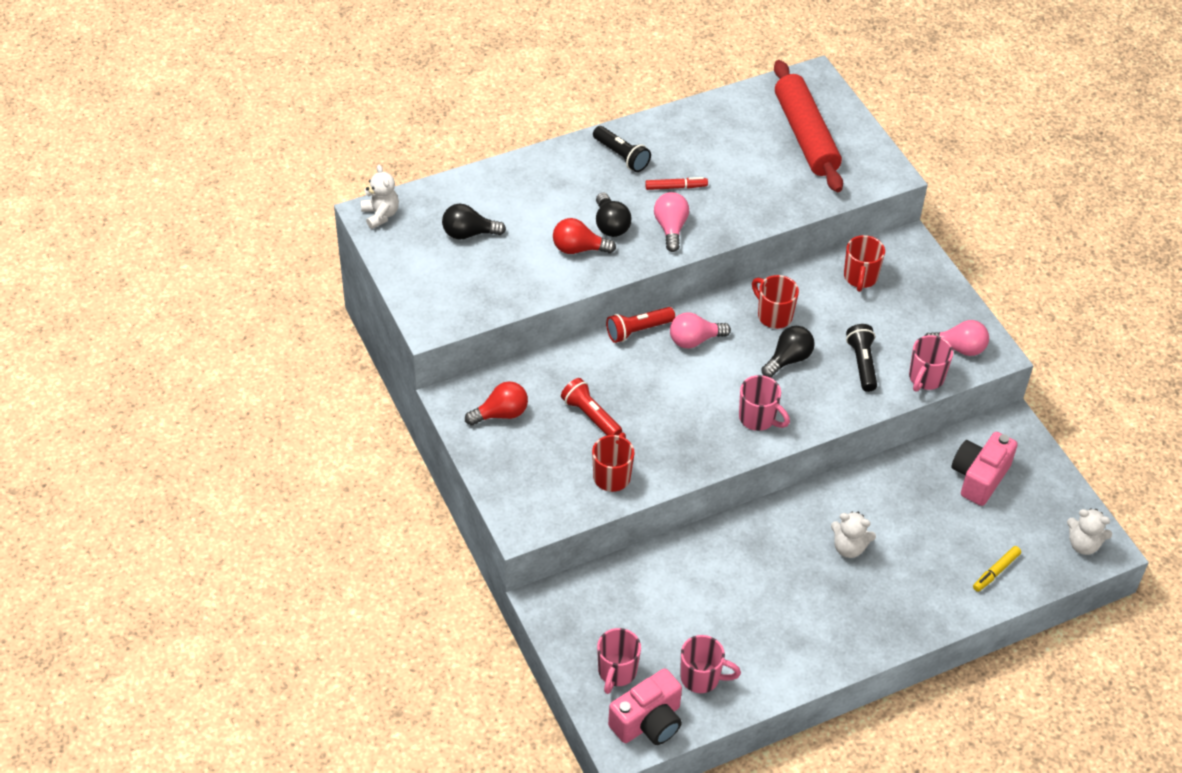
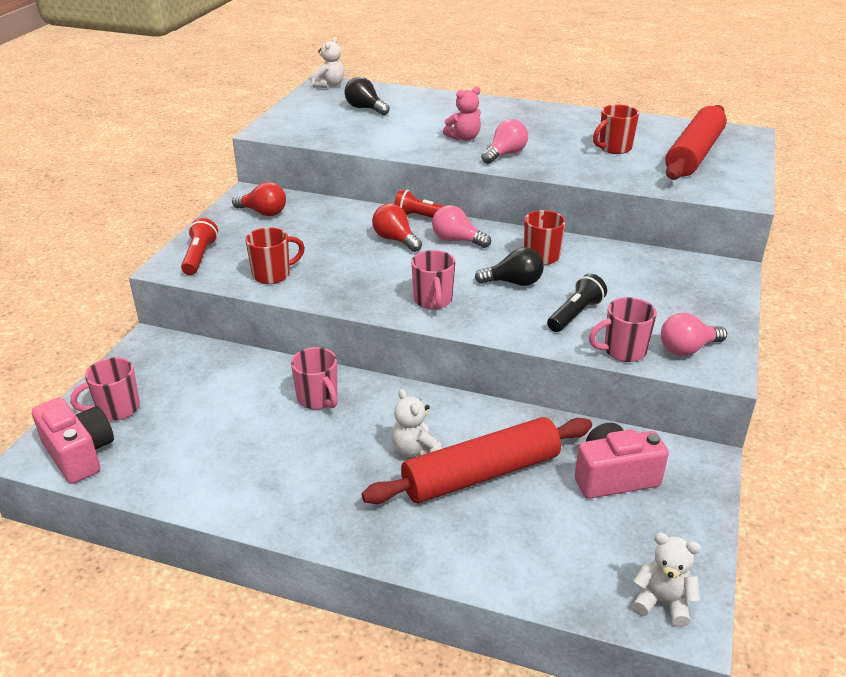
camera: 45 degrees right, 15 degrees down
red light bulb [553,218,616,254] -> red light bulb moved to [372,204,422,252]
red flashlight [561,378,622,436] -> red flashlight moved to [181,218,218,275]
black flashlight [593,126,651,172] -> none
black light bulb [596,193,632,237] -> pink teddy bear [443,86,481,141]
pink camera [608,668,682,745] -> pink camera turned 135 degrees counterclockwise [32,397,114,484]
red marker [645,177,708,190] -> none
pink mug [680,635,741,693] -> pink mug moved to [291,347,338,410]
red mug [844,235,885,292] -> red mug moved to [593,105,639,154]
pink light bulb [925,320,989,356] -> pink light bulb turned 105 degrees clockwise [661,313,727,356]
yellow marker [973,546,1021,592] -> none
white teddy bear [1067,508,1112,555] -> white teddy bear turned 135 degrees clockwise [632,533,701,627]
none -> red rolling pin [362,417,592,504]

